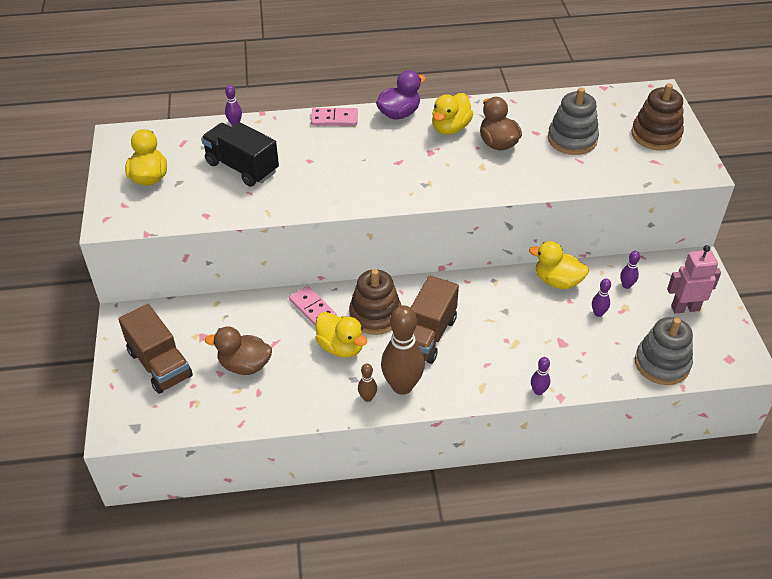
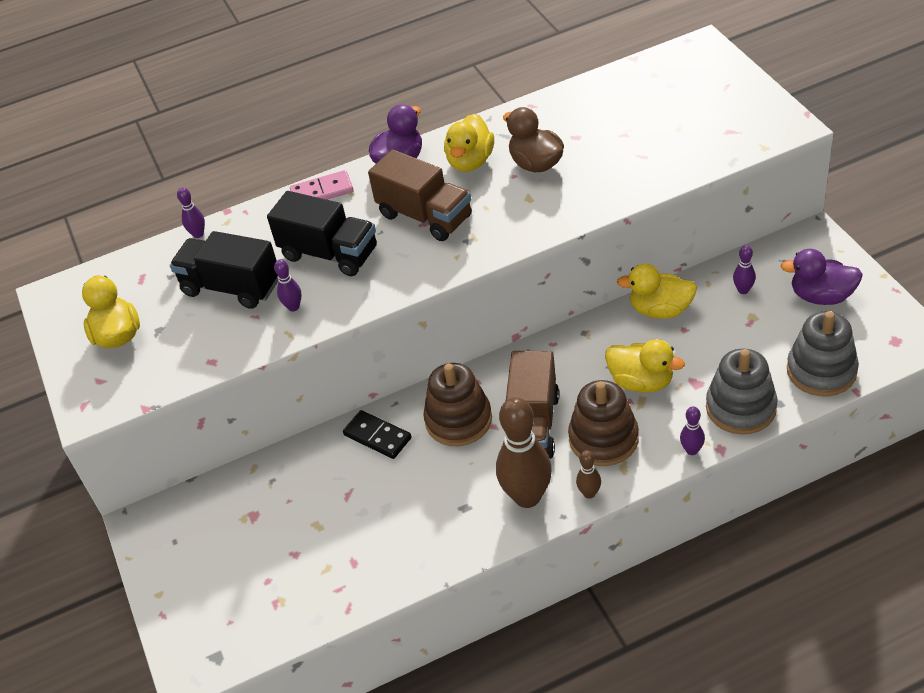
camera: 10 degrees left, 0 degrees up
brown truck [118,304,193,394] -> brown truck moved to [368,149,472,241]
brown duck [205,327,272,375] -> none
pink domino [289,286,337,327] -> black domino [343,410,411,459]
yellow duck [316,312,367,358] -> yellow duck moved to [605,339,685,393]
brown bowling pin [358,364,377,402] -> brown bowling pin moved to [576,450,601,499]
grey stacking toy [548,88,599,155] -> grey stacking toy moved to [706,348,778,435]
purple bowling pin [592,279,611,317] -> purple bowling pin moved to [274,259,301,311]
brown stacking toy [632,83,684,150] -> brown stacking toy moved to [568,380,639,466]
pink robot [667,245,721,314] -> purple duck [781,249,863,305]
none -> black truck [267,191,377,276]

